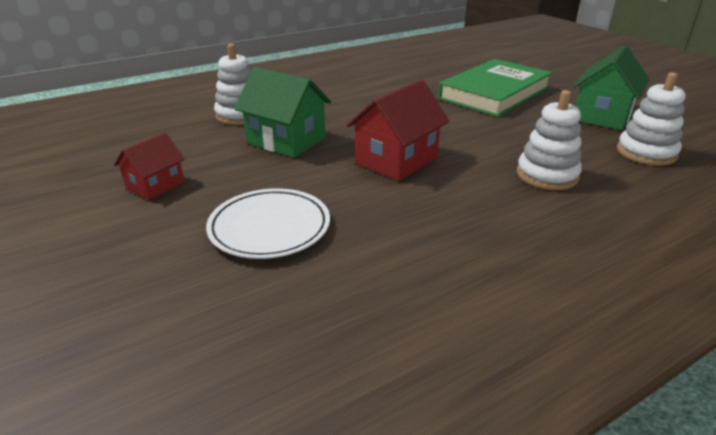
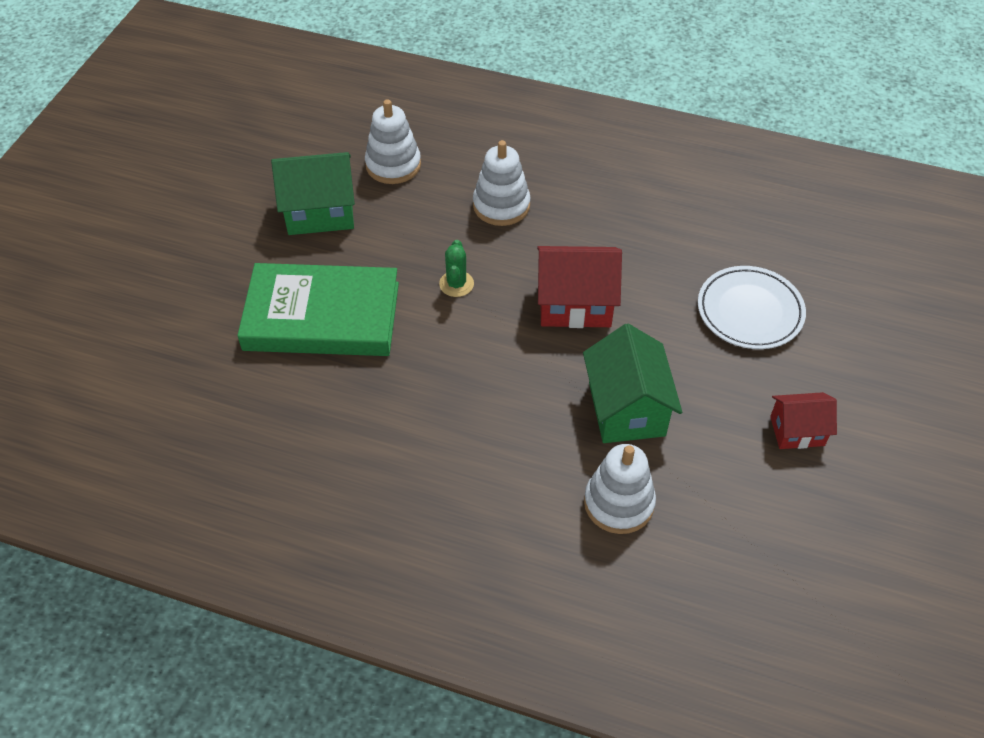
camera: 130 degrees left, 20 degrees up
none -> green cactus [439,240,474,297]

